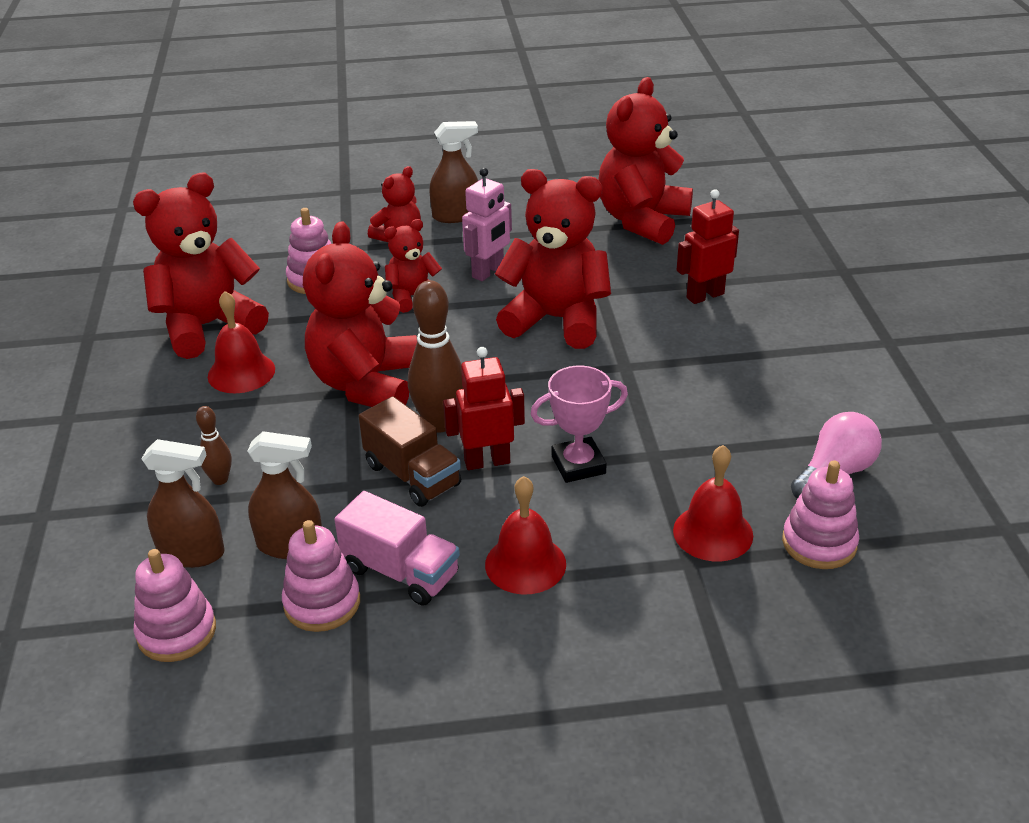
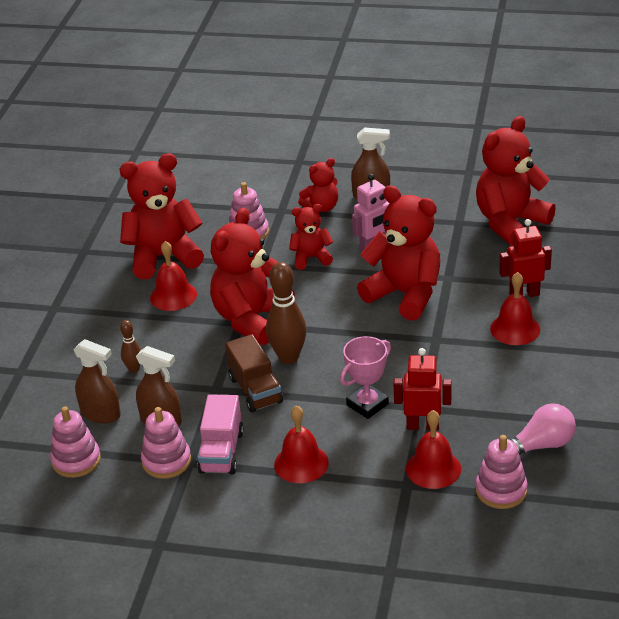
camera: 20 degrees right, 0 degrees up
pink truck [334,491,460,606] -> pink truck turned 45 degrees clockwise [197,394,244,474]
red robot [443,347,525,470] -> red robot moved to [394,348,451,430]
pink trophy [530,366,628,483] -> pink trophy turned 45 degrees counterclockwise [340,336,391,419]
none -> red bell [490,272,540,345]

